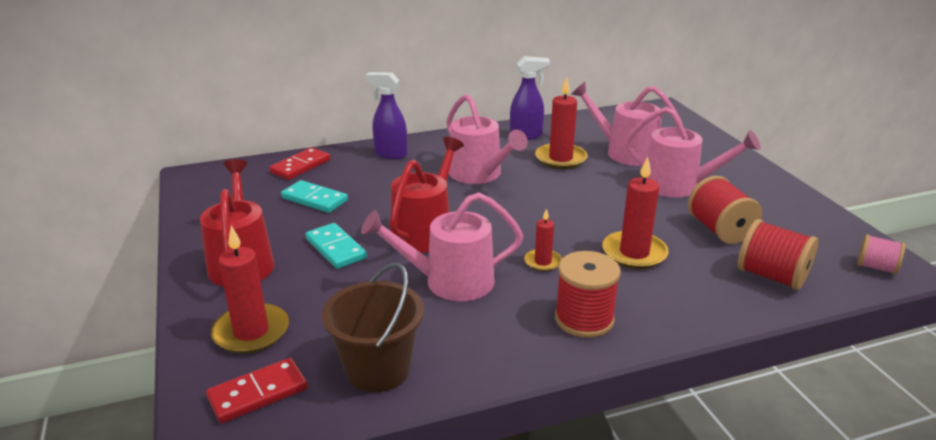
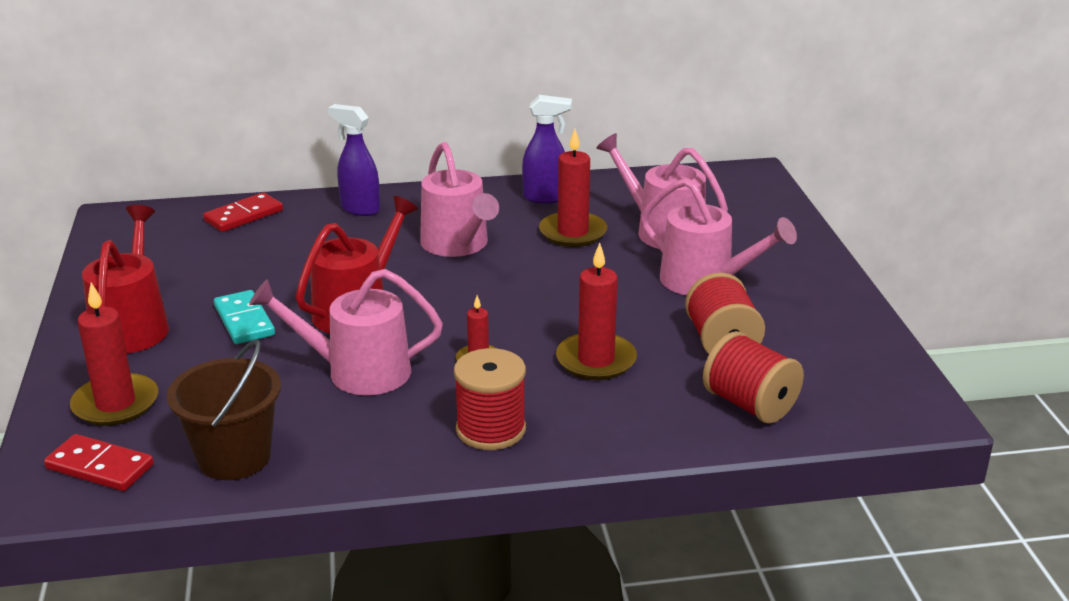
camera: 10 degrees right, 0 degrees up
red domino [206,358,308,423] -> red domino turned 45 degrees clockwise [44,434,154,491]
turquoise domino [281,180,348,213] -> none
pink spool [857,234,906,275] -> none

